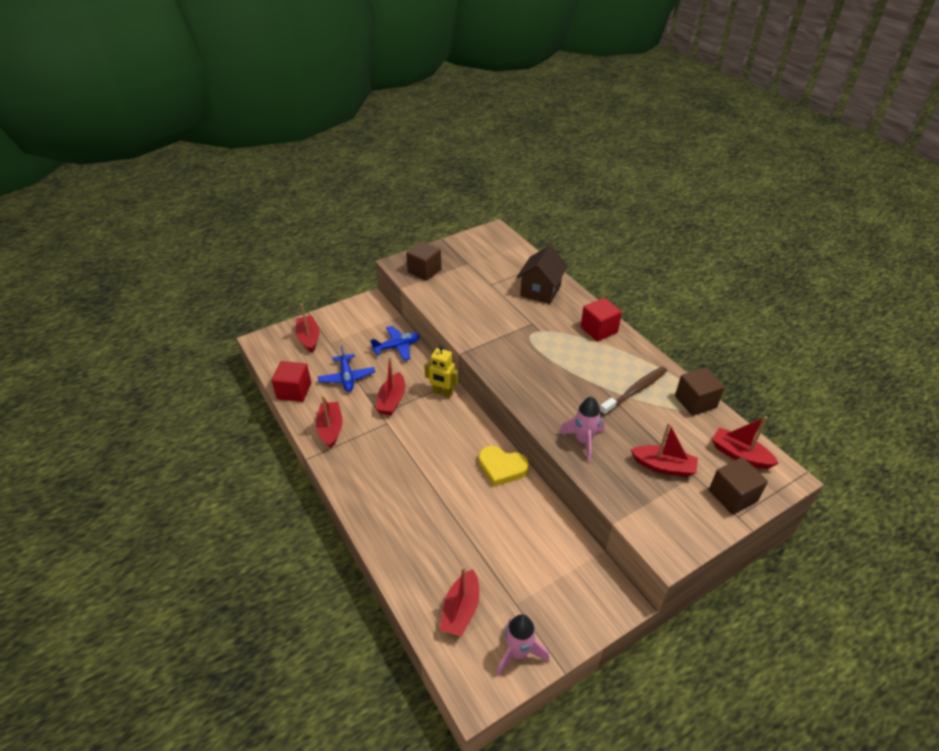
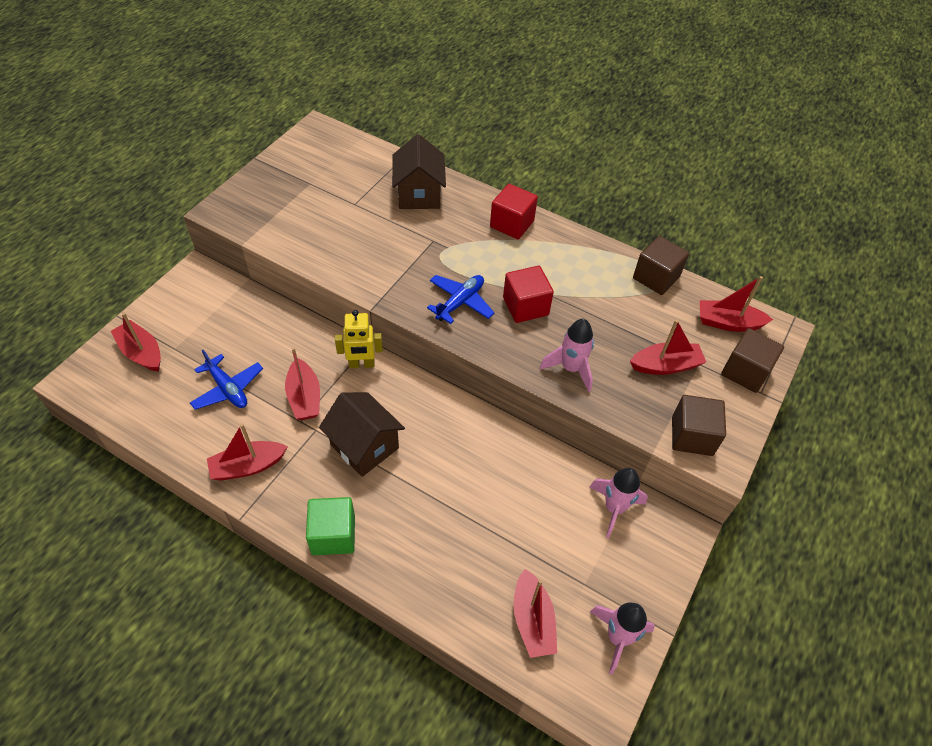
camera: 30 degrees left, 10 degrees up
red cube [271,361,311,402] -> red cube moved to [503,266,554,323]
red boat [316,395,343,449] -> red boat turned 75 degrees counterclockwise [207,424,287,481]
blue plane [370,326,420,361] -> blue plane moved to [427,275,495,324]
brown cube [406,241,441,281] -> brown cube moved to [672,395,726,456]
yellow heart [479,446,529,487] -> none
brown toothbrush [600,367,667,416] -> none
none -> green cube [306,497,355,555]
none -> brown house [319,392,405,477]
none -> pink rocket [590,468,648,538]

